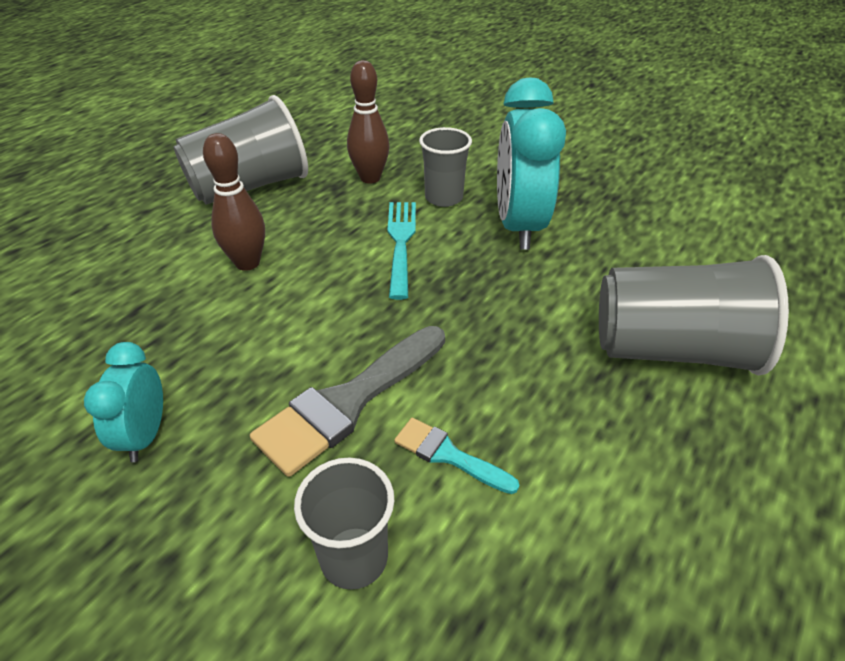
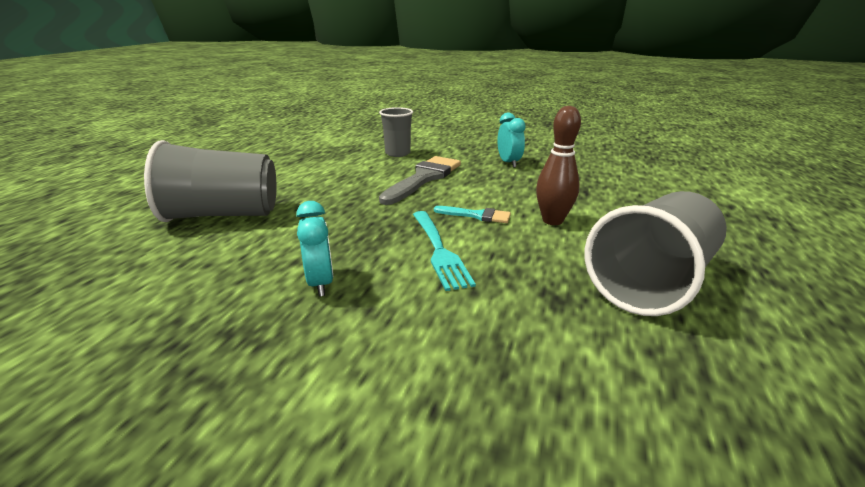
camera: 165 degrees right, 15 degrees down
brown bowling pin [347,60,390,184] -> none
turquoise brush [394,418,520,494] -> turquoise brush moved to [434,206,511,223]
grey cup [419,127,472,207] -> none
turquoise clock [497,78,566,249] -> turquoise clock [296,201,334,296], size x0.53

